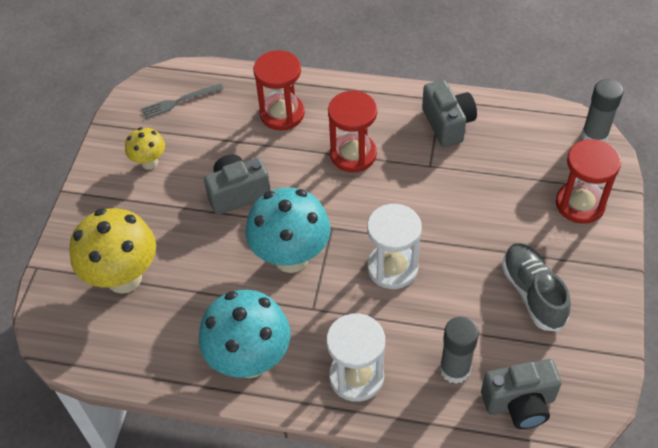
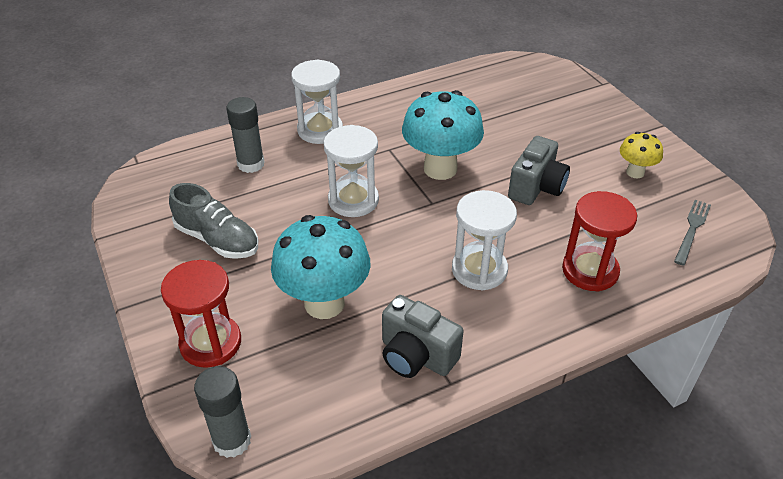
camera: 140 degrees right, 10 degrees down
yellow mushroom [69,208,156,294] -> none
turquoise mushroom [199,290,290,378] -> turquoise mushroom moved to [271,215,370,319]
red hourglass [328,91,377,172] -> white hourglass [452,190,517,291]
grey camera [481,359,562,429] -> none

